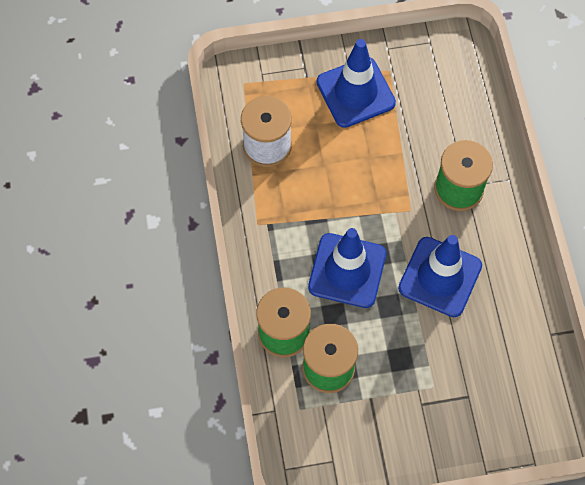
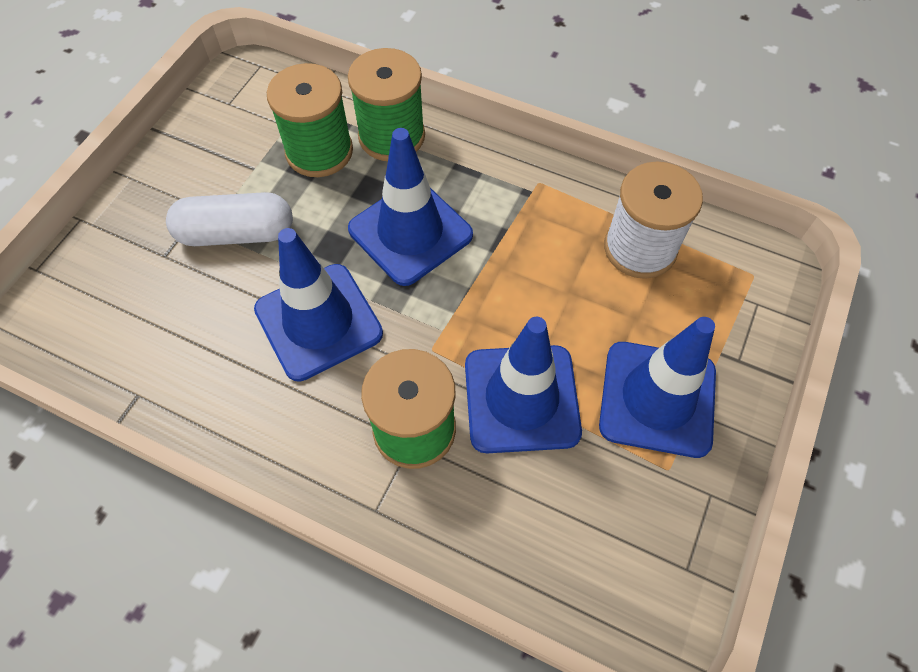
camera: 125 degrees right, 5 degrees down
none -> white capsule [166,192,293,246]
none -> blue traffic cone [465,317,582,453]

